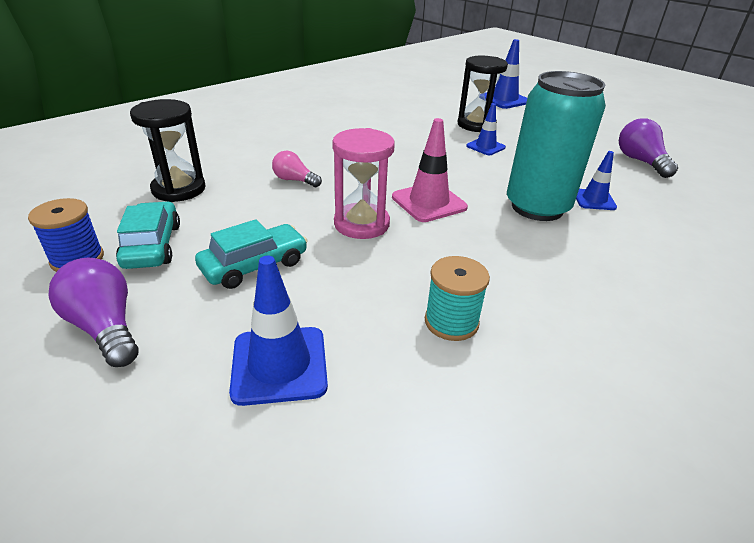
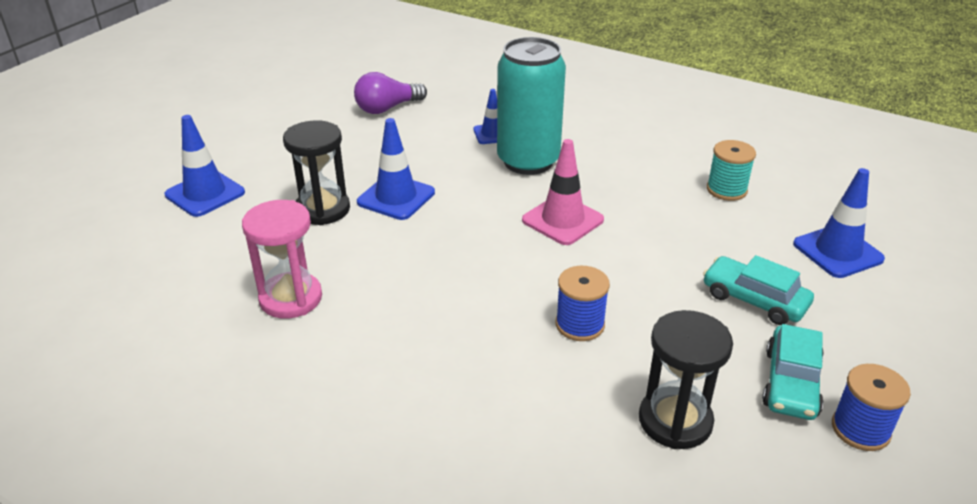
camera: 105 degrees left, 0 degrees up
purple light bulb [48,258,138,367] -> none
turquoise car [116,202,180,269] -> turquoise car turned 45 degrees counterclockwise [762,324,824,420]
pink light bulb [272,151,322,187] -> blue spool [556,266,610,341]
pink hourglass [332,128,395,239] -> pink hourglass moved to [242,200,322,319]
blue traffic cone [466,103,506,155] -> blue traffic cone [357,118,435,220], size x1.59

